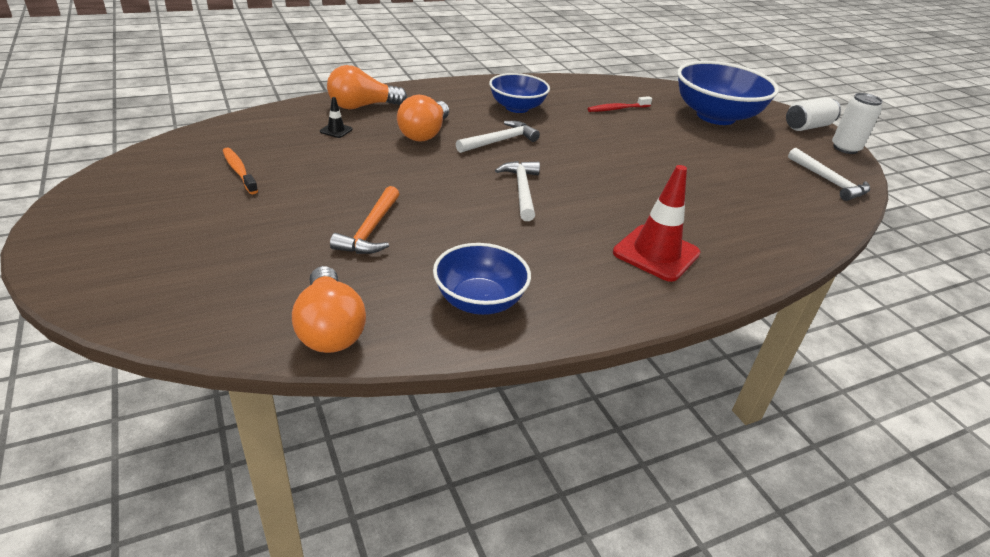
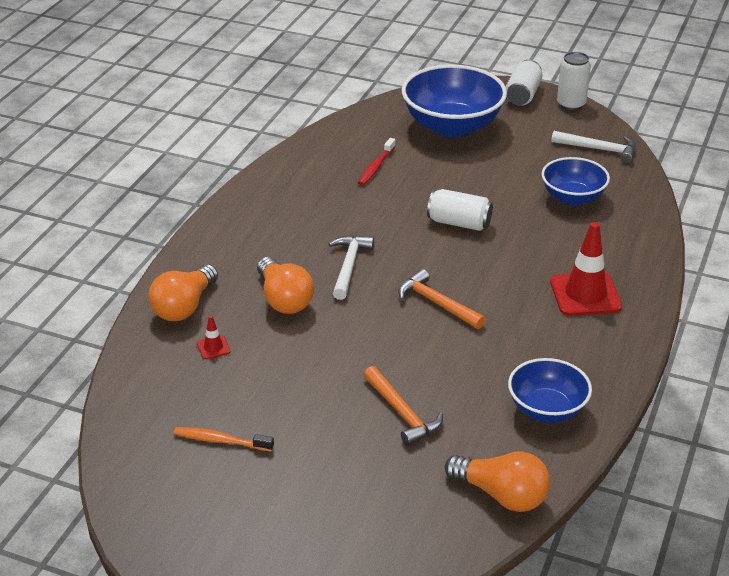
camera: 40 degrees left, 0 degrees up
black traffic cone [320,97,352,138] -> red traffic cone [197,316,230,359]
blue bowl [489,73,550,113] -> blue bowl moved to [541,157,610,205]
white hammer [495,161,540,221] -> orange hammer [398,269,486,329]
none -> white can [427,189,493,231]

